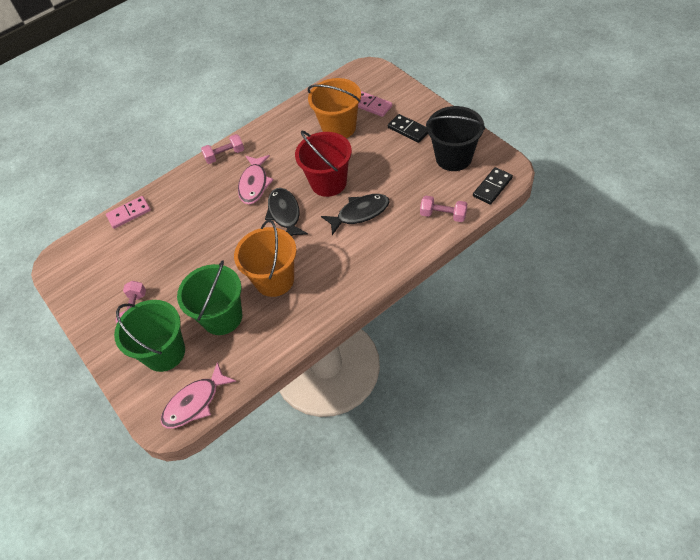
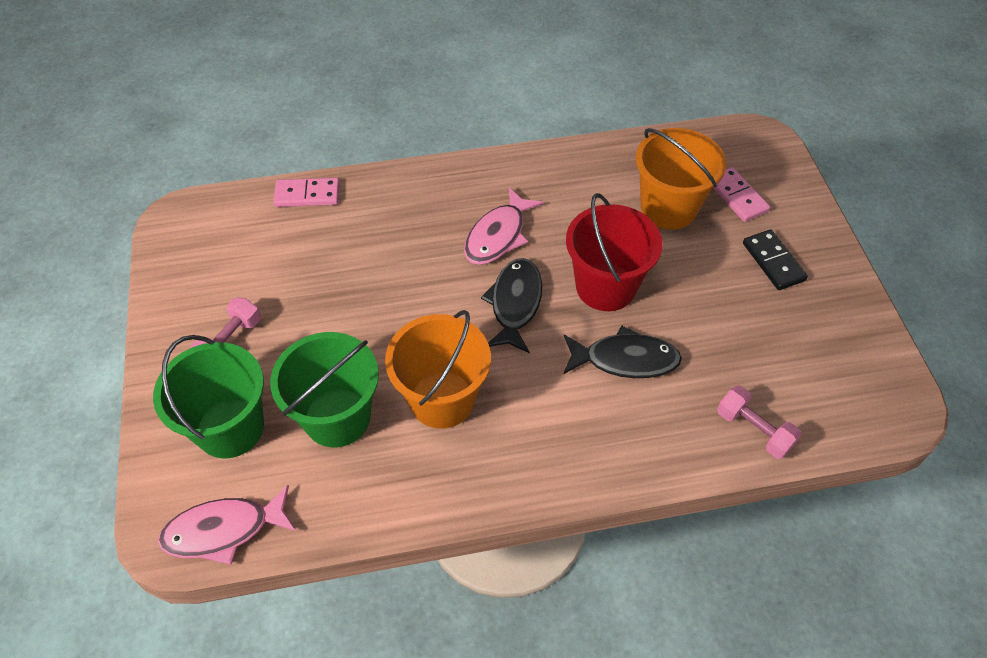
camera: 20 degrees right, 0 degrees up
pink dumbbell [201,134,244,164] -> none
black bucket [426,106,485,171] -> none
black domino [473,167,513,205] -> none

